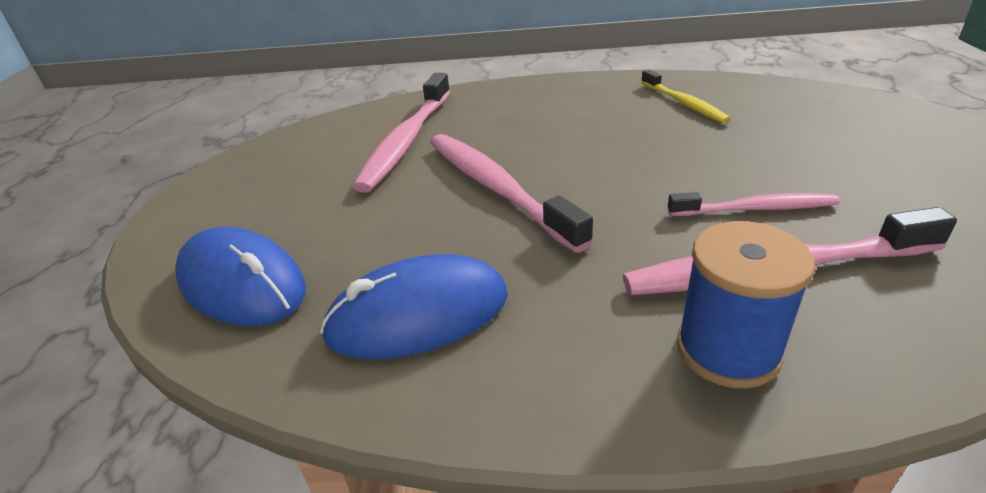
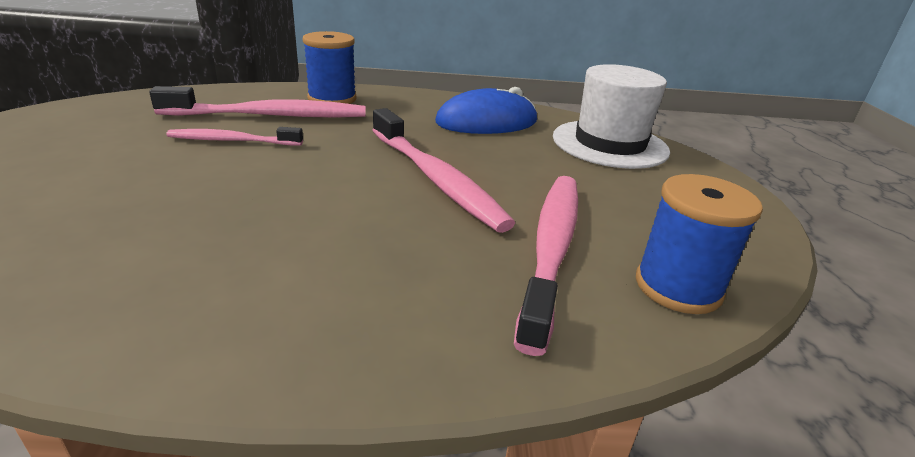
camera: 175 degrees right, 5 degrees down
blue mouse [175,227,306,326] -> white hat [553,64,670,169]
yellow toothbrush [641,69,731,124] -> none
none -> blue spool [636,174,763,314]

